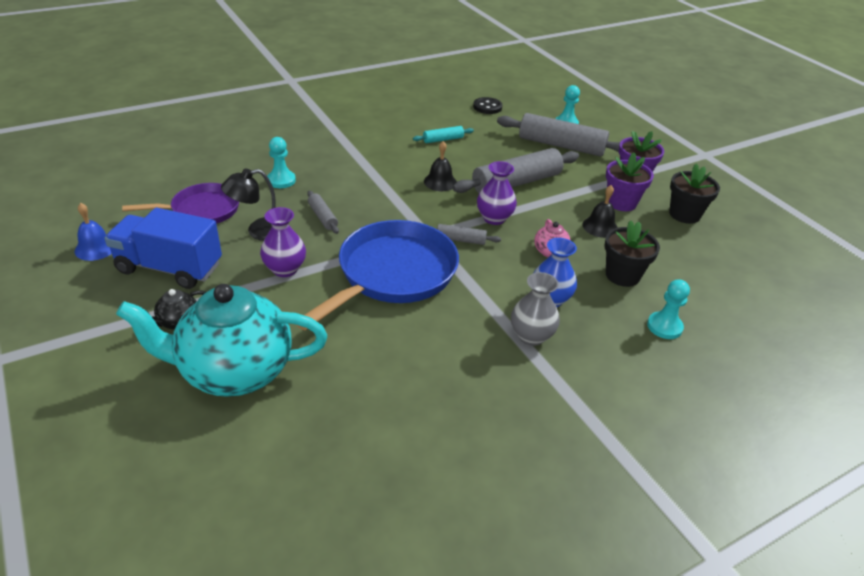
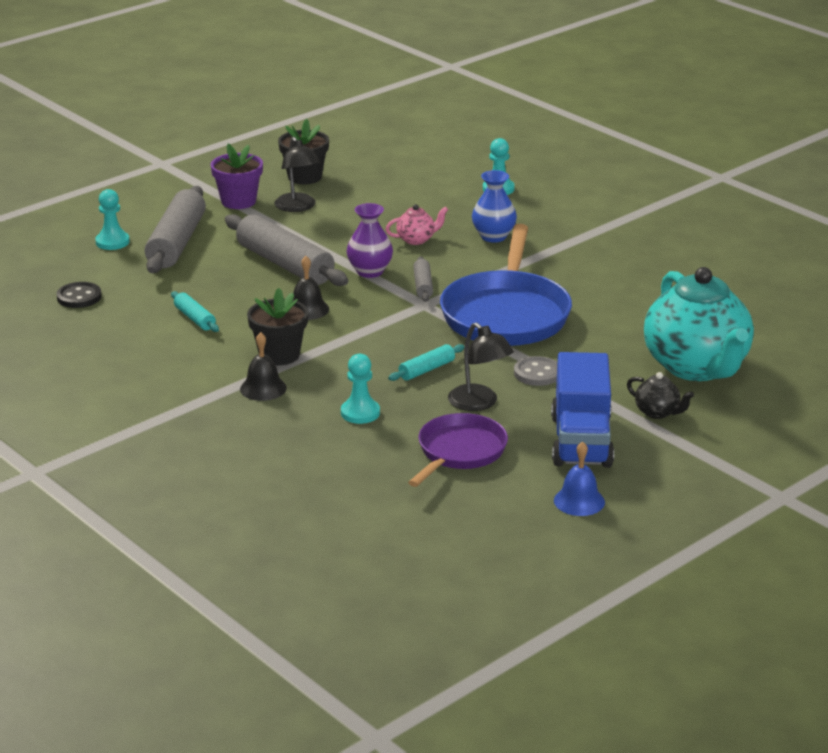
camera: 100 degrees left, 10 degrees down
purple pan [122,183,239,224] -> purple pan turned 60 degrees clockwise [408,413,508,487]
purple vase [260,207,306,277] -> grey button [514,356,557,386]
blue pan [297,220,459,331] -> blue pan turned 105 degrees counterclockwise [440,224,572,346]
grey rolling pin [307,191,339,234] -> turquoise rolling pin [388,344,465,381]
grey vase [511,272,560,346] -> none
black bell [582,185,618,238] -> black bell moved to [240,332,287,401]
black flower pot [604,220,660,287] -> black flower pot moved to [247,288,308,365]
purple flower pot [606,152,654,211] -> black lamp [274,137,320,212]

